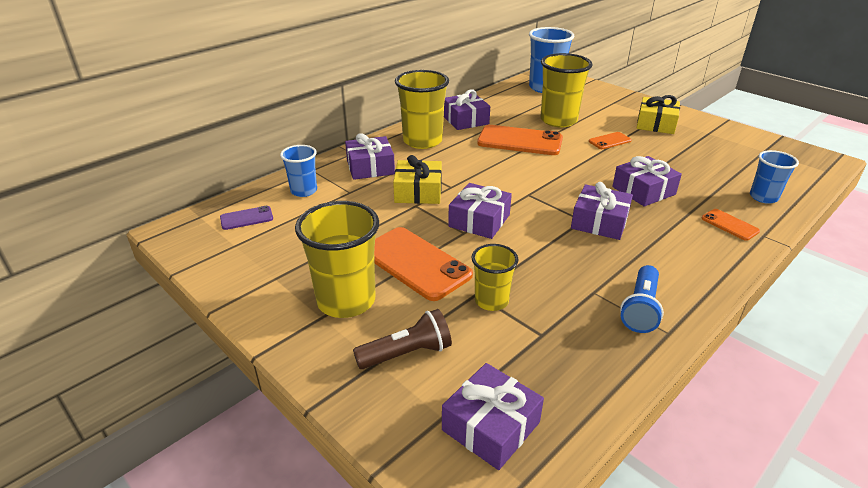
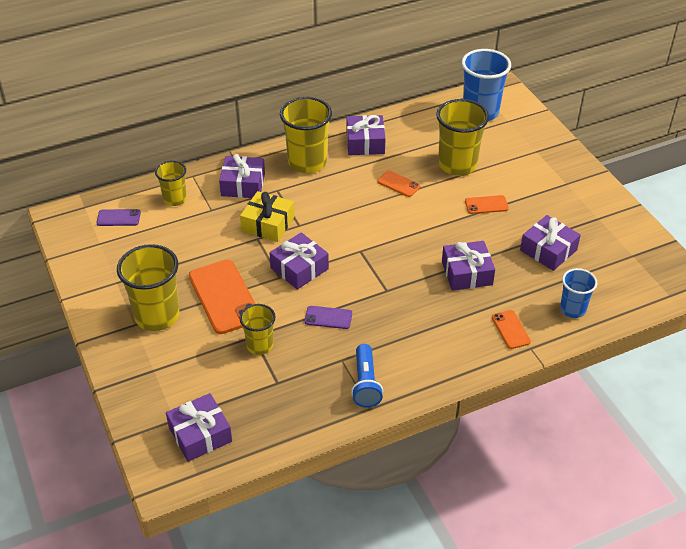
camera: 20 degrees right, 10 degrees up
blue cup [280,145,317,197] -> yellow cup [155,160,187,206]
brown flashlight [353,309,452,369] -> none
orange phone [477,125,563,155] -> orange phone [377,171,420,197], size x0.50
purple gift [571,182,633,240] -> purple gift moved to [520,215,581,271]
blue flashlight [620,265,664,333] -> blue flashlight turned 45 degrees counterclockwise [351,344,383,407]
yellow gift [636,95,680,134] -> none
none -> purple phone [305,306,352,329]

